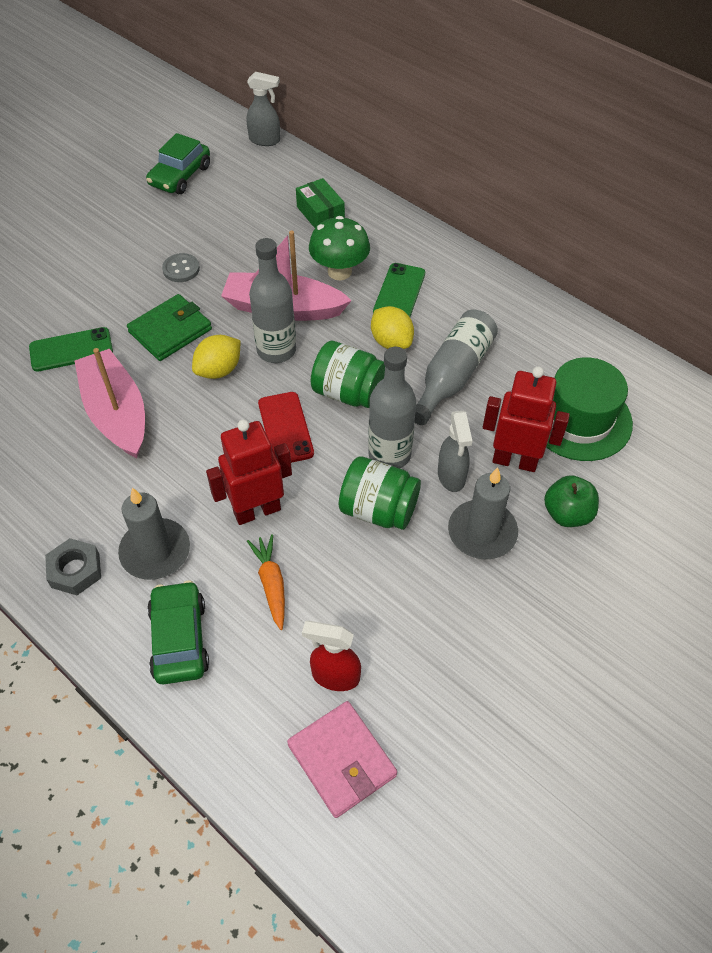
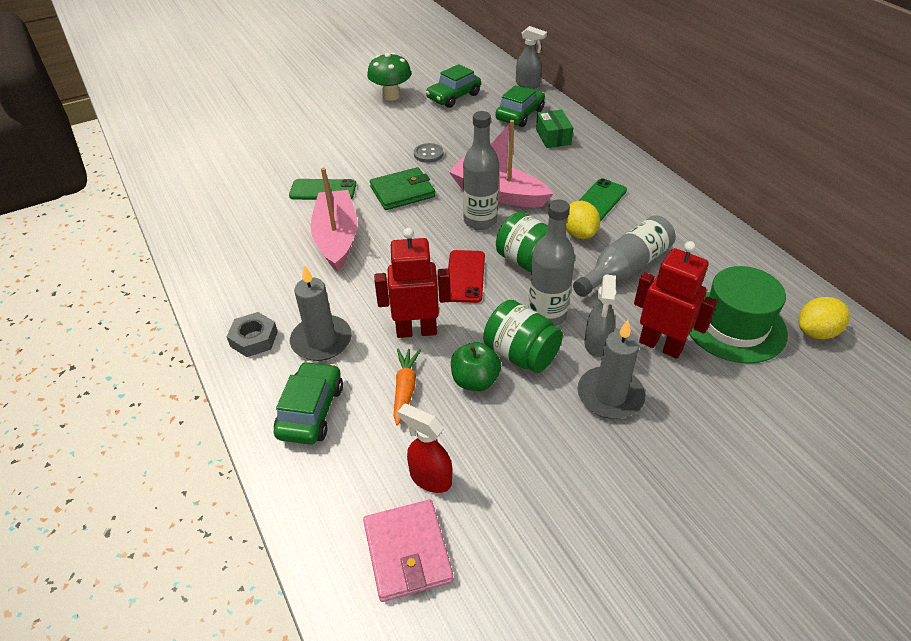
camera: 20 degrees right, 10 degrees down
yellow lemon [192,335,240,379] -> yellow lemon moved to [798,297,850,339]
green mushroom [309,216,370,280] -> green mushroom moved to [367,53,412,101]
green apple [544,475,599,527] -> green apple moved to [451,342,501,391]
none -> green car [495,85,545,127]

